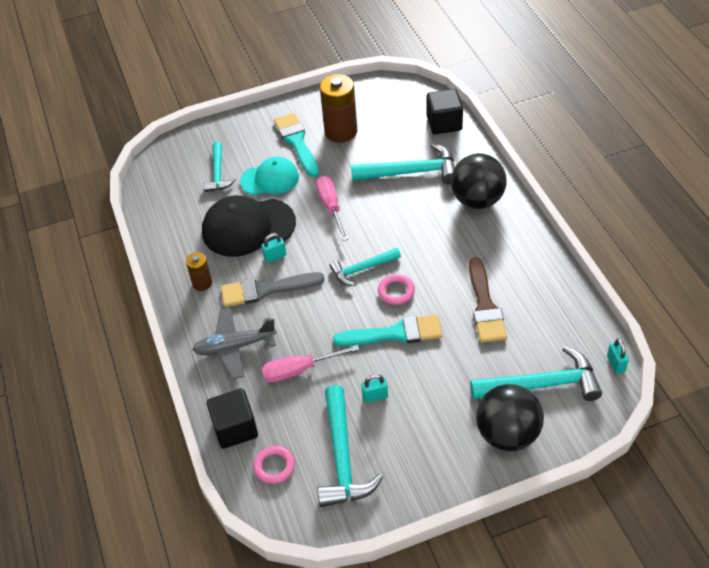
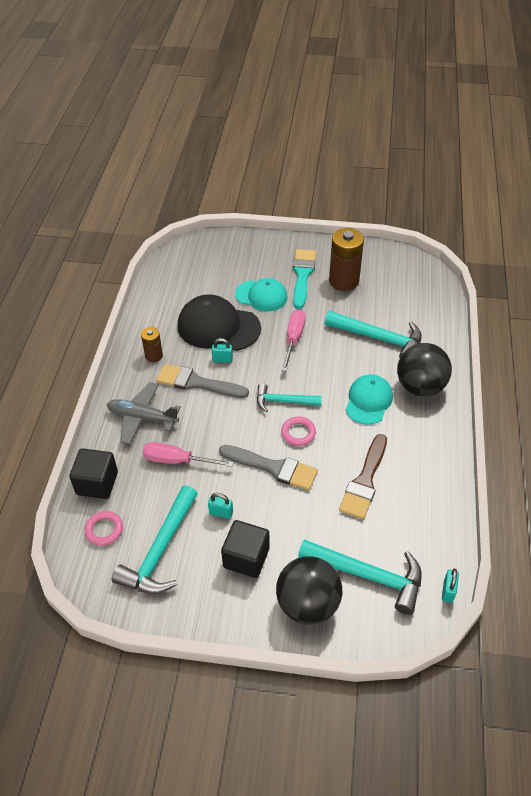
camera: 25 degrees right, 0 degrees up
turquoise hammer [203,142,236,192] -> none
turquoise brush [333,315,442,346] -> grey brush [219,445,318,490]
black cube [427,89,463,134] -> black cube moved to [221,520,269,578]
none -> turquoise cap [346,375,393,425]

